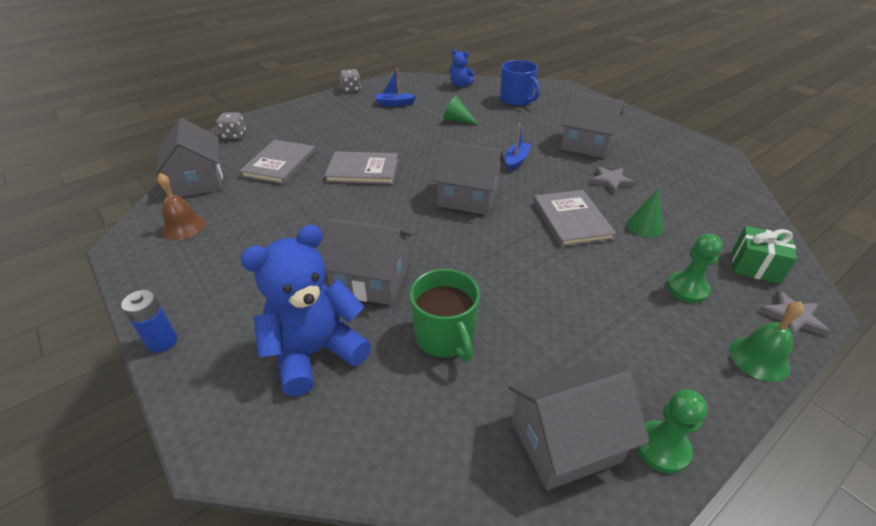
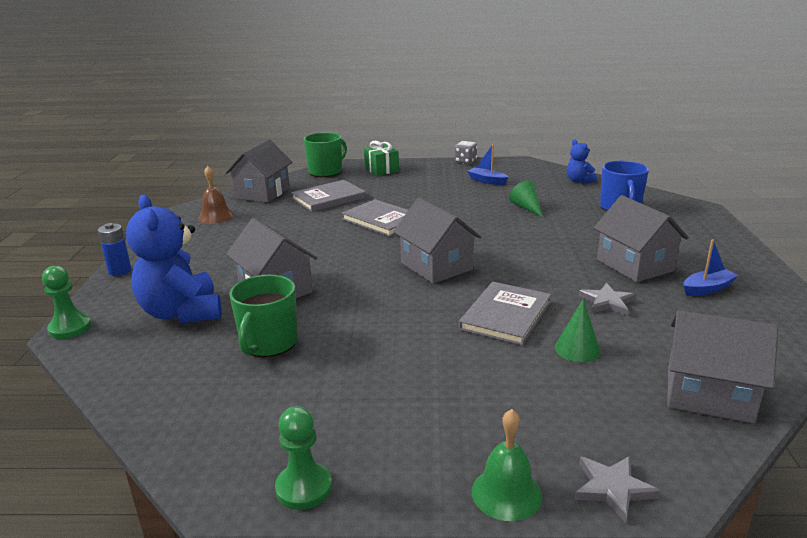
camera: 40 degrees right, 15 degrees down
grey dice [216,113,246,139] -> green mug [304,132,347,177]
blue teddy bear [240,225,371,397] -> blue teddy bear turned 120 degrees counterclockwise [126,195,222,323]
blue boat [505,124,531,171] -> blue boat moved to [684,239,739,296]
grey house [508,360,650,490] -> grey house moved to [667,310,778,424]
green pawn [667,234,723,303] -> green pawn moved to [42,266,91,339]
green gift [732,226,797,284] -> green gift moved to [364,141,399,176]

